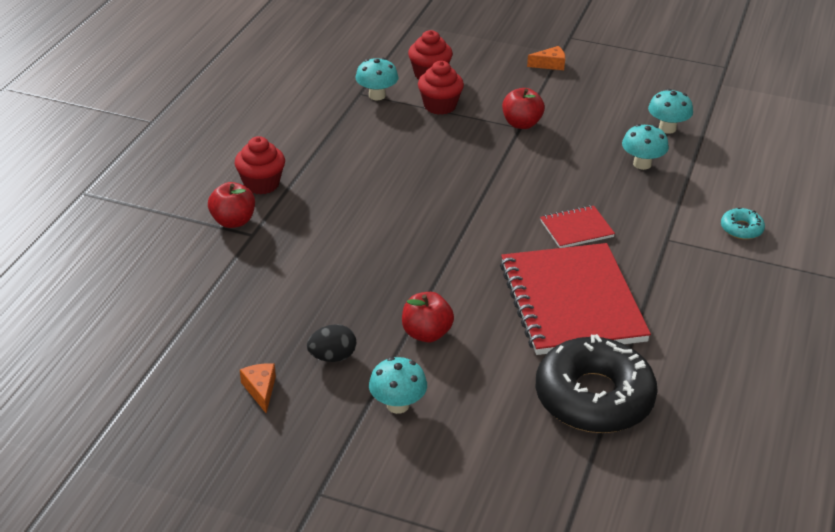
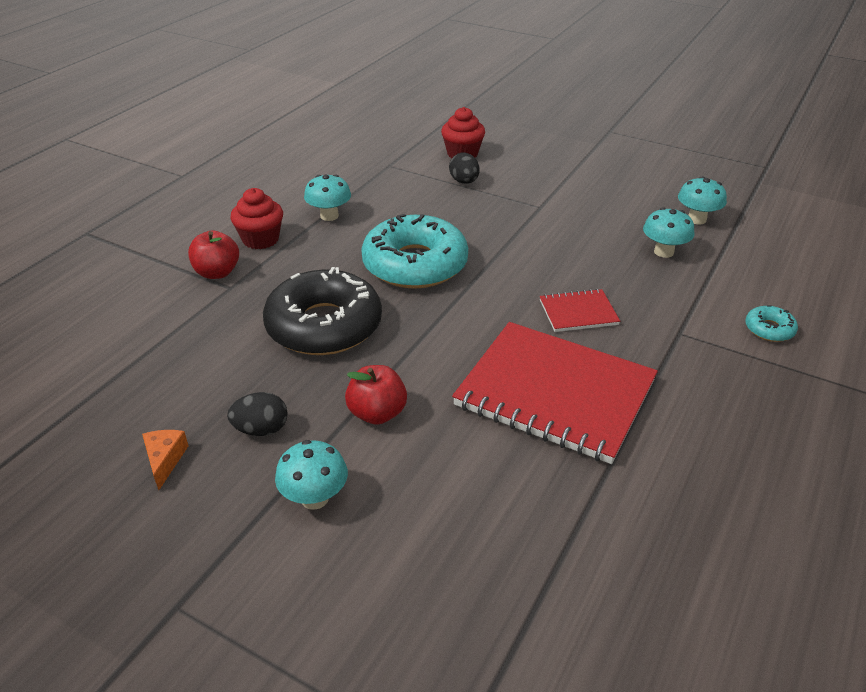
camera: 10 degrees right, 0 degrees up
turquoise mushroom [355,58,398,100] -> turquoise mushroom moved to [304,174,351,221]
red cupcake [418,61,464,115] -> black egg [449,153,479,184]
red notebook [500,243,651,355] -> red notebook turned 60 degrees counterclockwise [452,322,658,464]
red apple [502,88,545,129] -> none
orange cheese [527,46,565,70] -> none
black donut [536,334,658,433] -> black donut moved to [263,267,382,355]
none -> turquoise donut [361,214,468,289]

